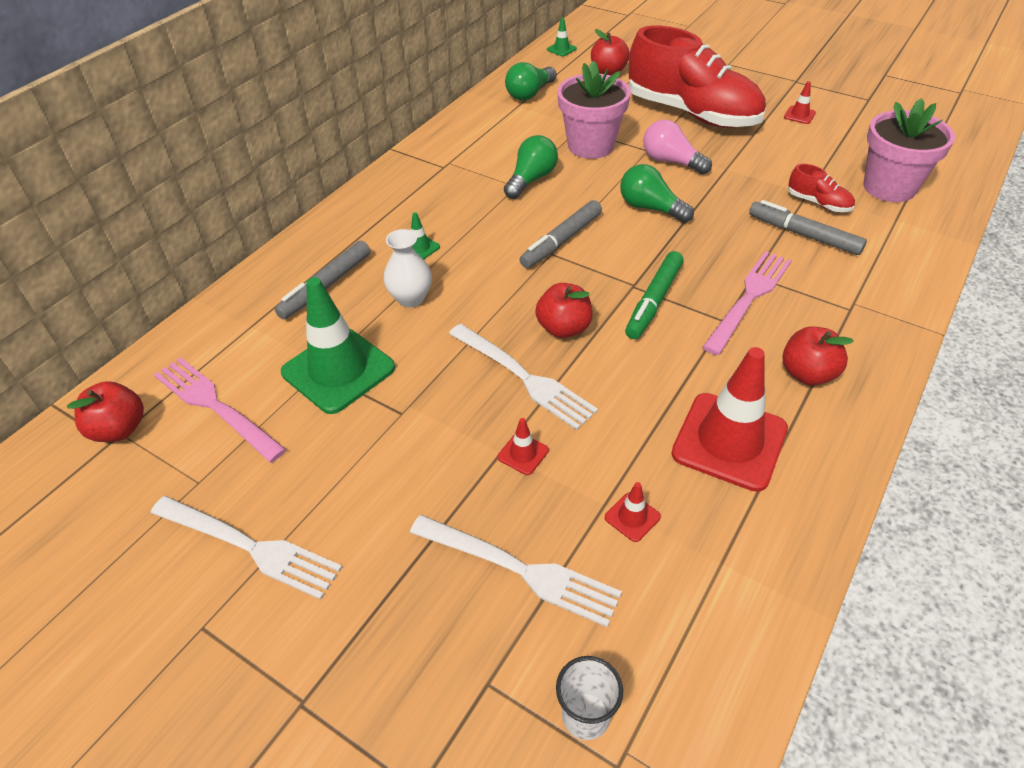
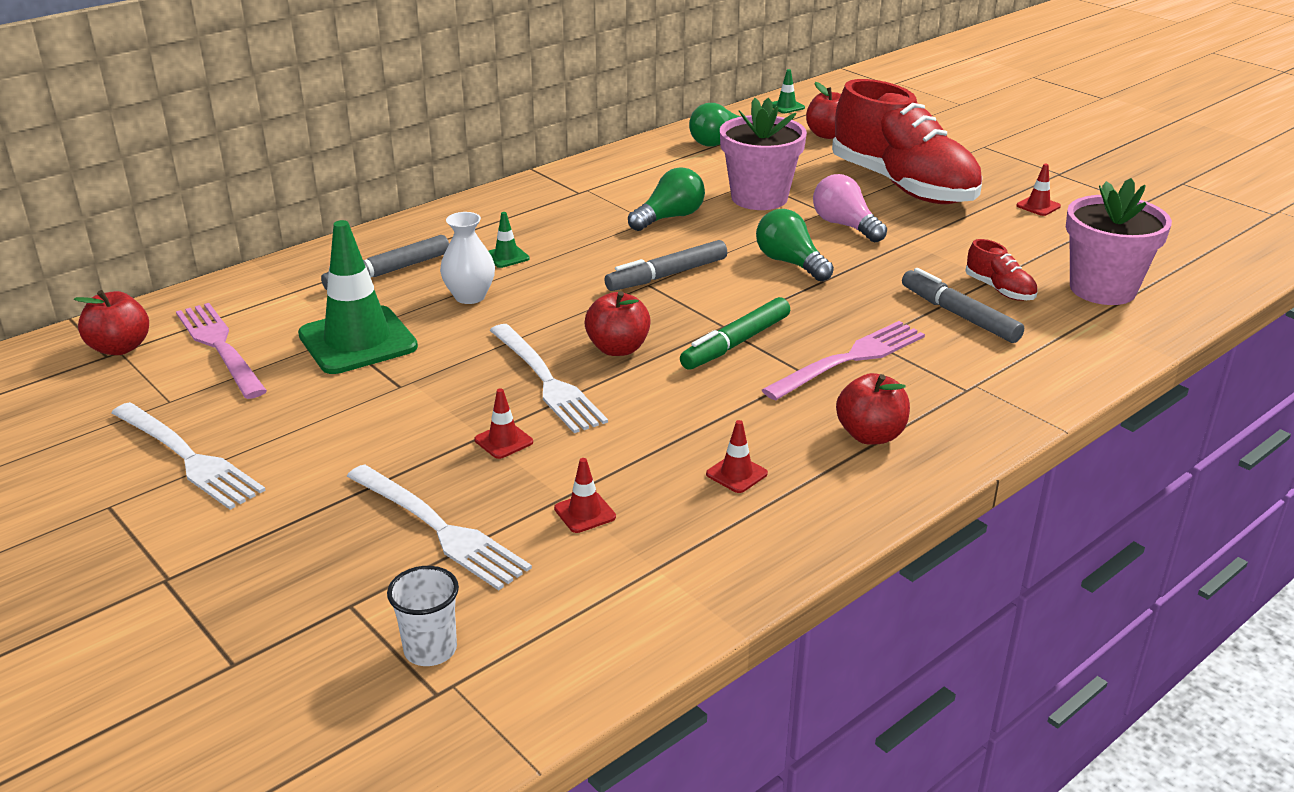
camera: 15 degrees right, 15 degrees down
red traffic cone [671,347,788,492] -> red traffic cone [706,420,768,493], size x0.42

